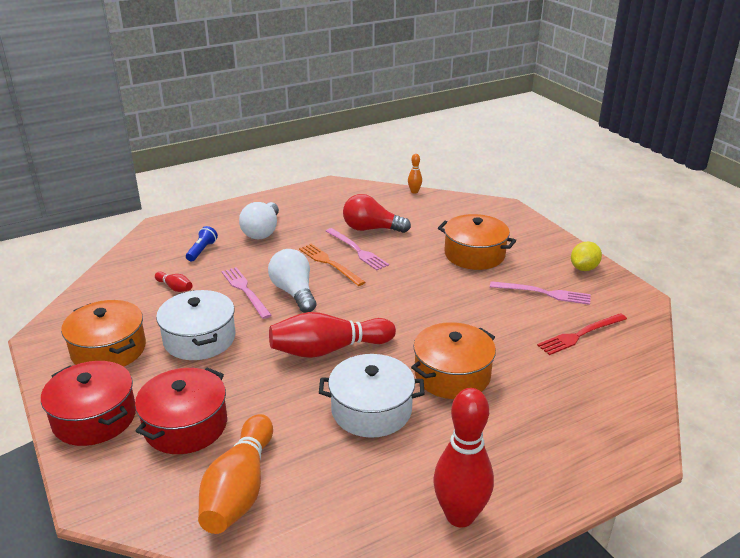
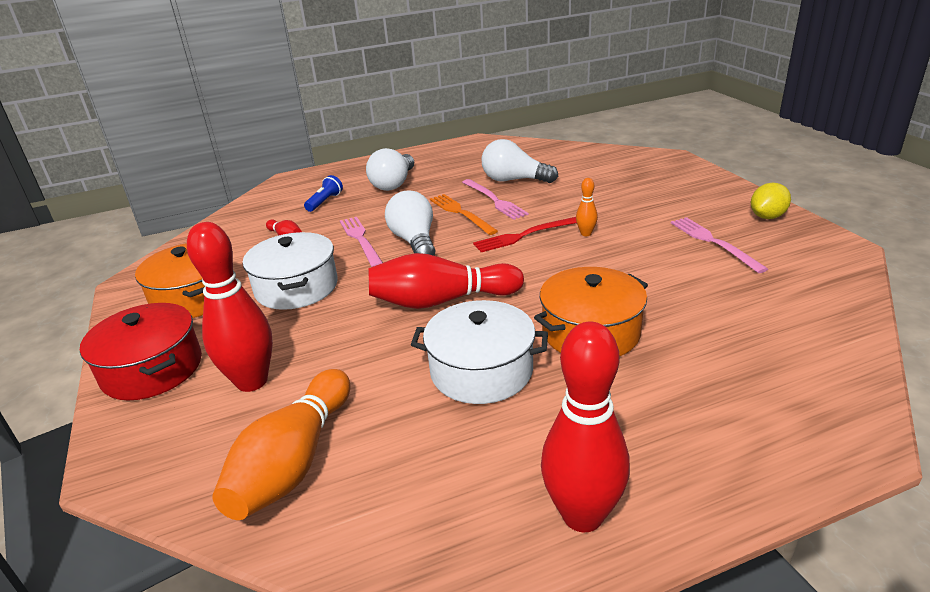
camera: 10 degrees right, 0 degrees up
red pot [135,368,227,454] -> red bowling pin [187,222,273,392]
red light bulb [343,194,411,233] -> white light bulb [481,139,558,183]
orange bowling pin [408,154,422,194] -> orange bowling pin moved to [576,178,598,236]
orange pot [438,214,516,270] -> none
pink fork [490,281,591,305] -> pink fork turned 135 degrees counterclockwise [671,217,768,273]
red fork [537,313,627,355] -> red fork moved to [473,217,577,252]

